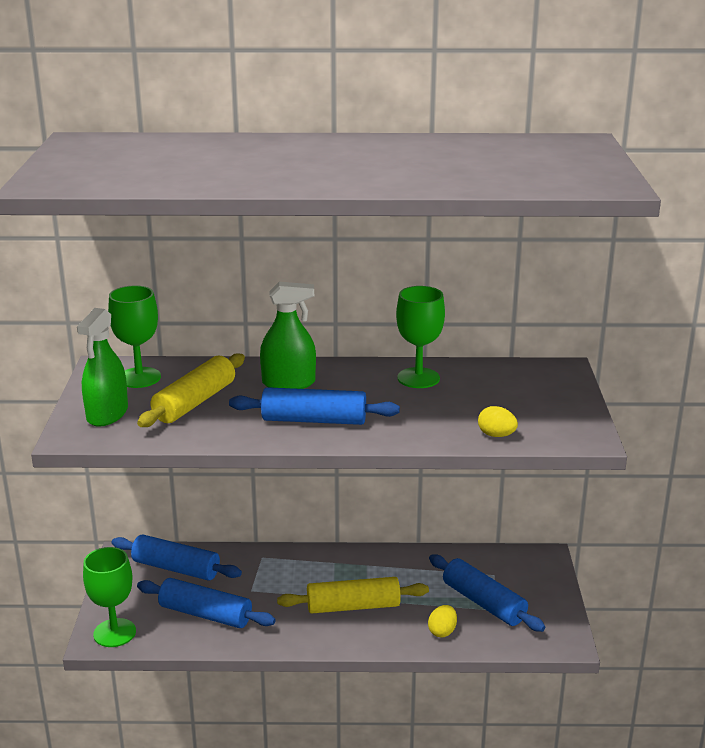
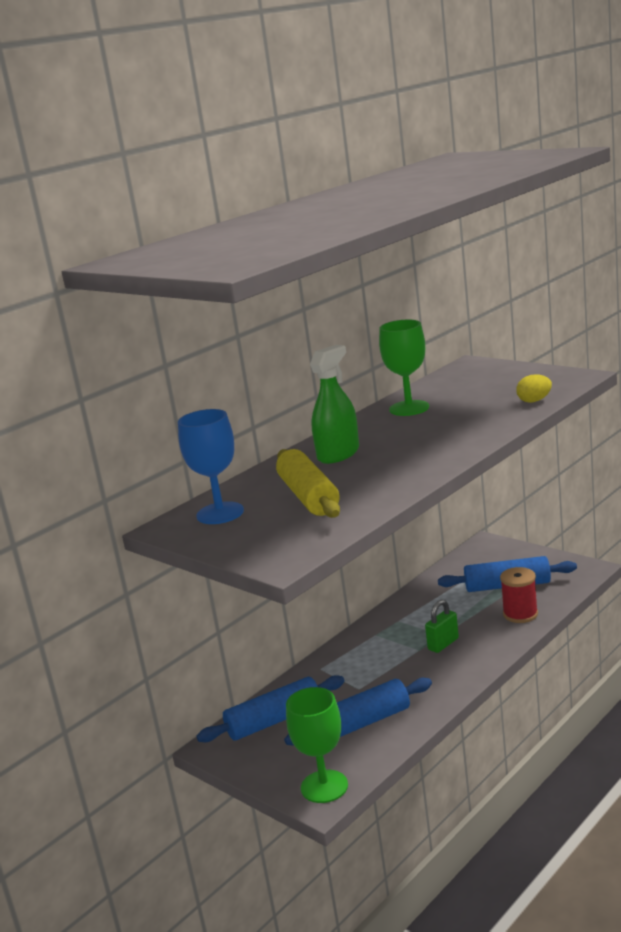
camera: 45 degrees left, 5 degrees down
green spray bottle [77,308,128,427] -> none
green goblet [108,285,161,388] -> blue goblet [178,409,244,524]
blue rolling pin [229,387,400,425] -> none
yellow rolling pin [277,577,429,614] -> green padlock [425,600,459,653]
yellow egg [428,605,457,637] -> red spool [500,567,538,623]

